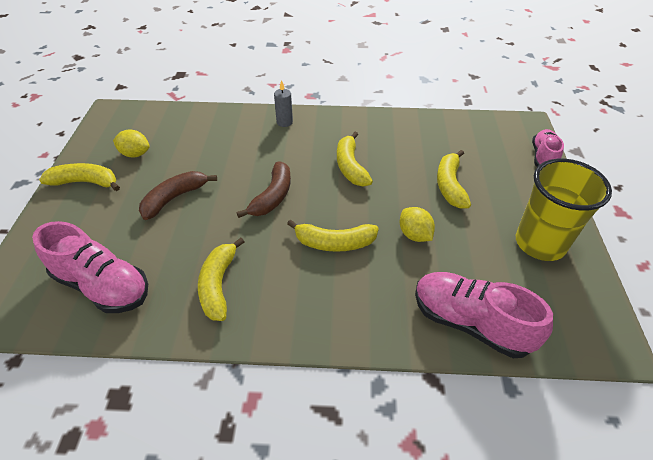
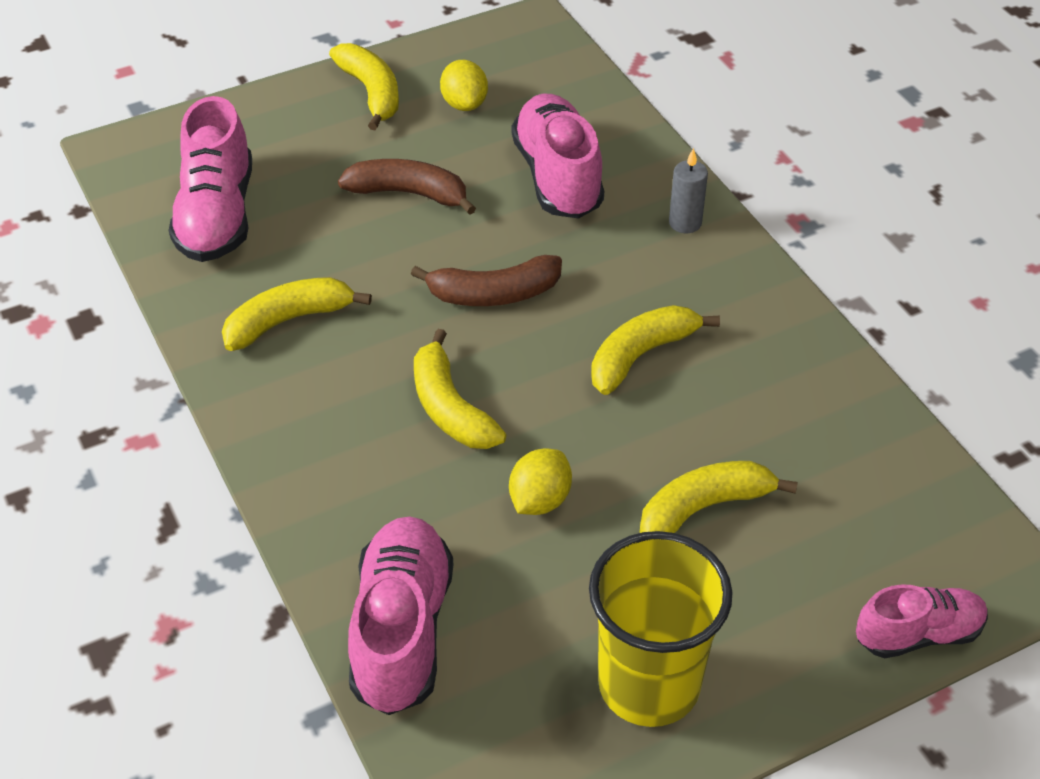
camera: 60 degrees right, 0 degrees up
none -> pink shoe [512,94,604,218]

